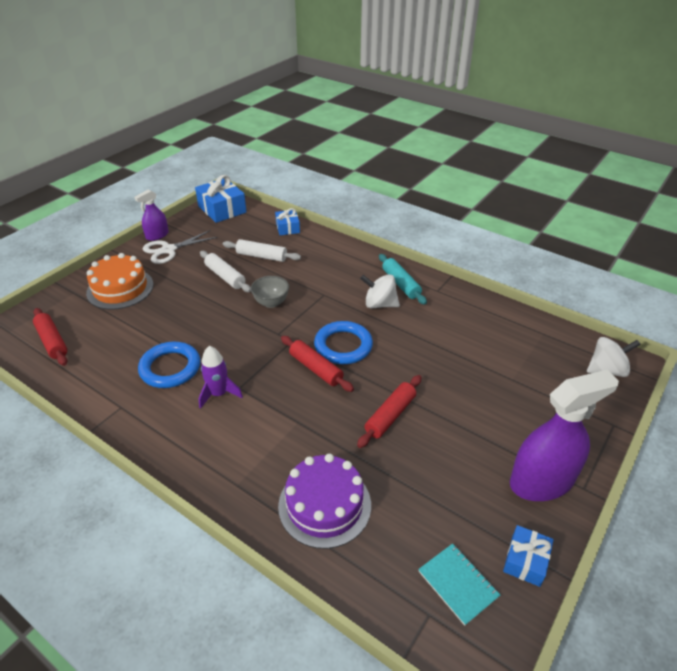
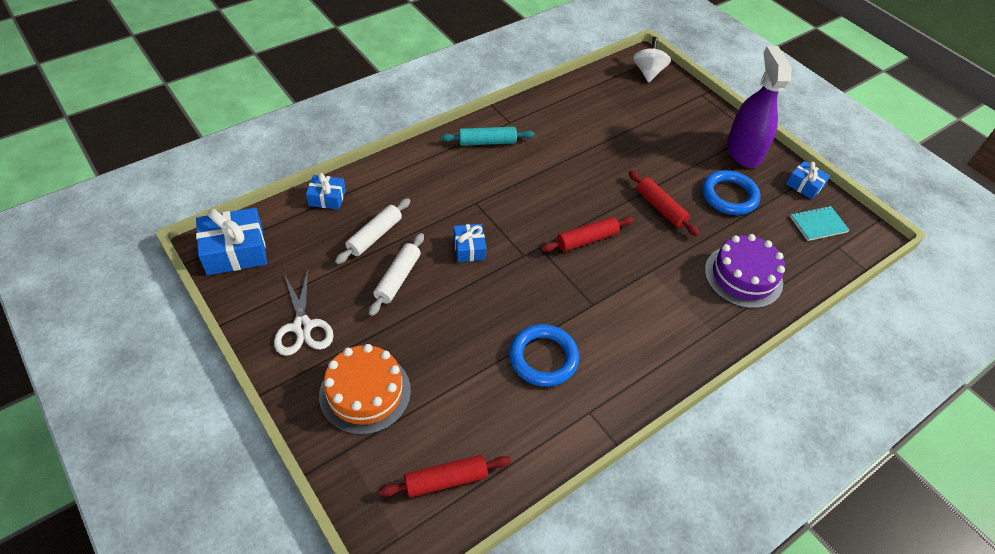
camera: 75 degrees left, 10 degrees up
purple spray bottle [134,189,169,241] -> none
purple rocket [199,346,243,409] -> none
white rolling pin [200,251,251,292] -> white rolling pin turned 45 degrees counterclockwise [369,233,424,316]
grey bowl [251,276,289,308] -> blue gift [454,224,487,262]
blue ring [314,321,373,364] -> blue ring moved to [702,170,760,215]
white spinning top [360,274,400,308] -> none

